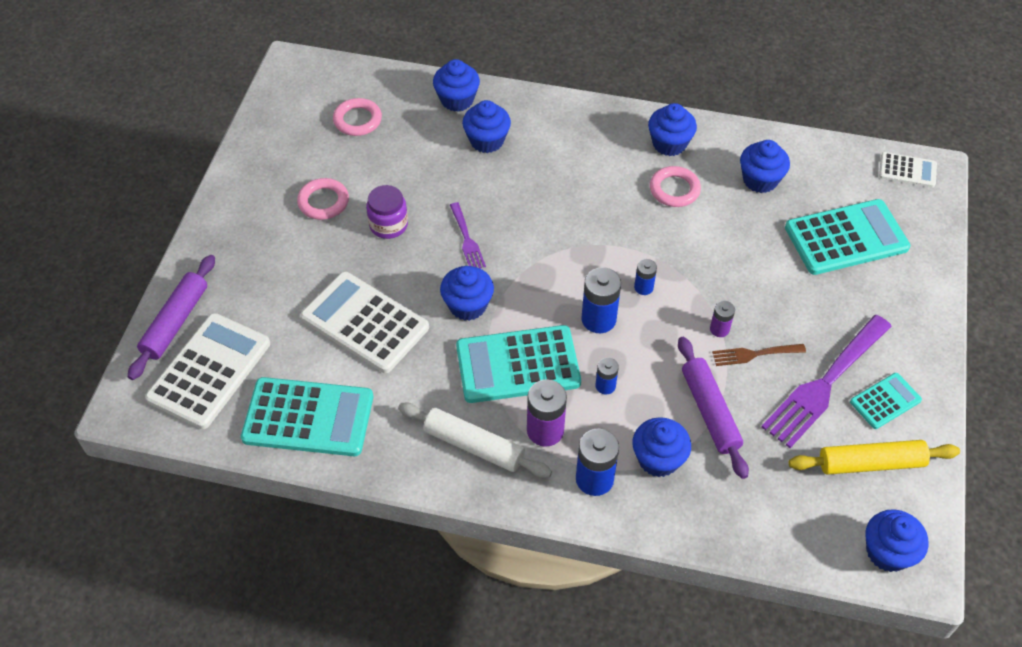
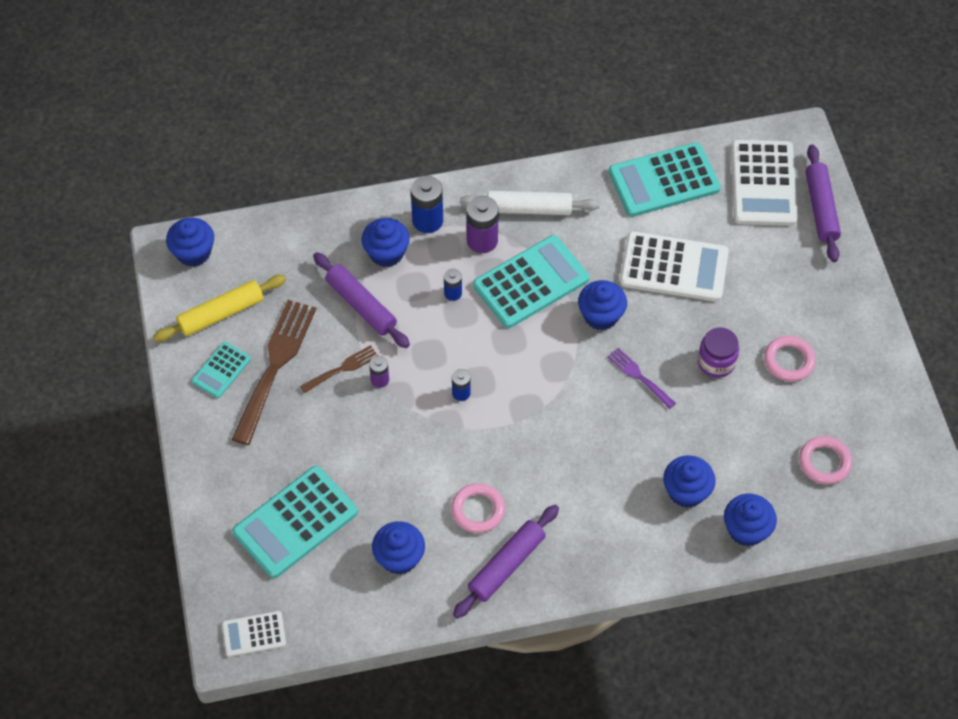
camera: 155 degrees right, 5 degrees up
blue battery [581,267,621,333] -> none
blue cupcake [648,103,697,156] -> purple rolling pin [453,505,559,619]
purple fork [762,315,892,448] -> brown fork [231,300,316,445]

